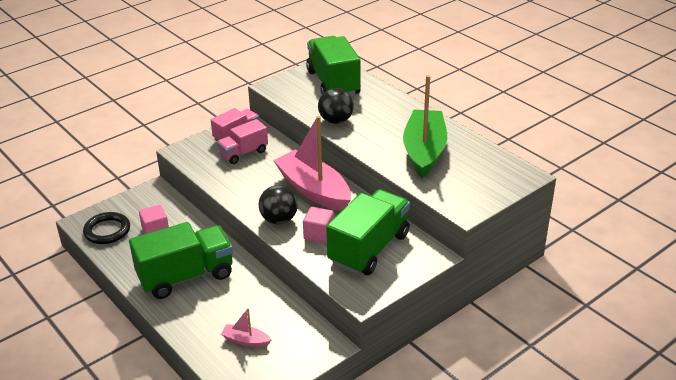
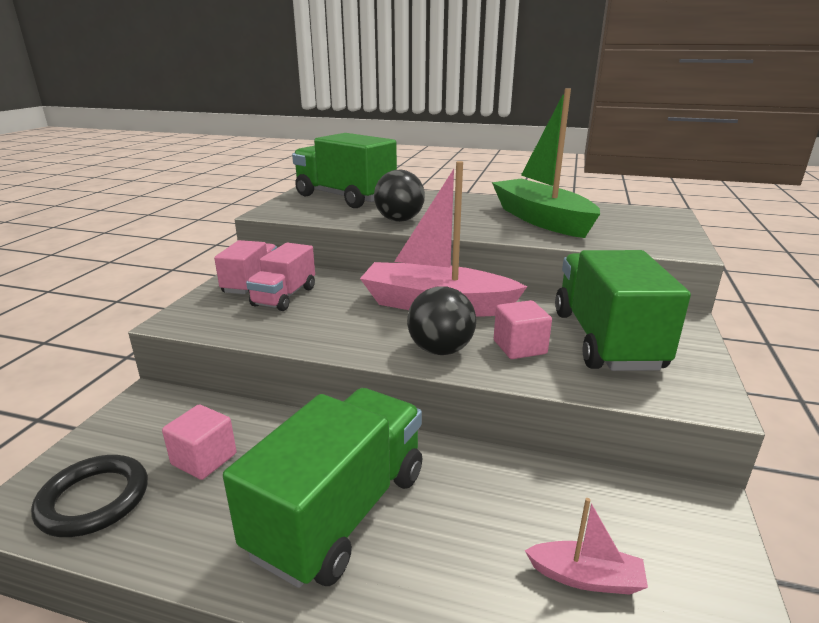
camera: 35 degrees left, 10 degrees down
pink boat [221,308,271,347] -> pink boat turned 150 degrees counterclockwise [525,498,648,595]

